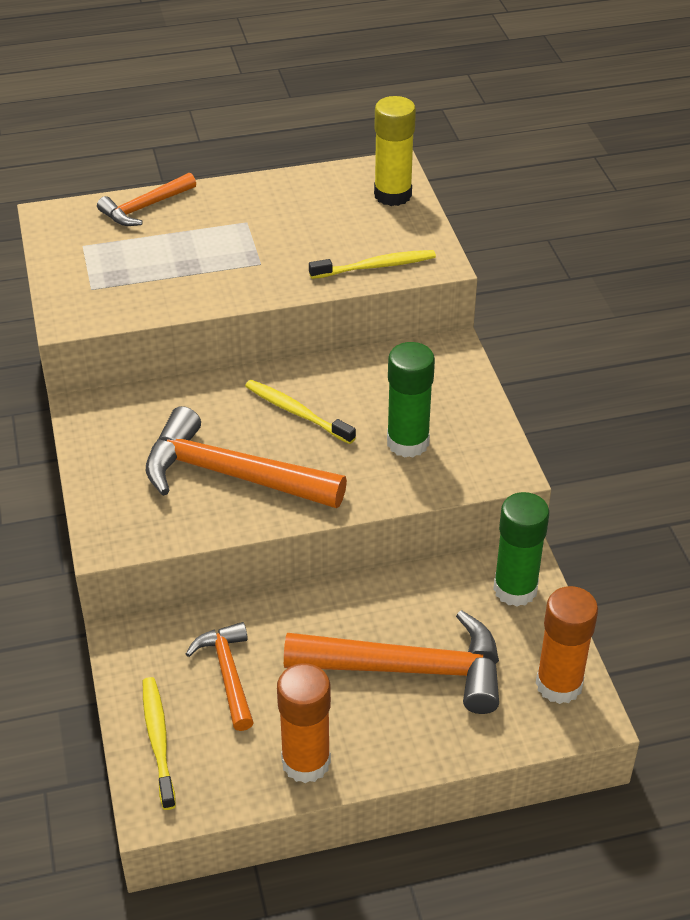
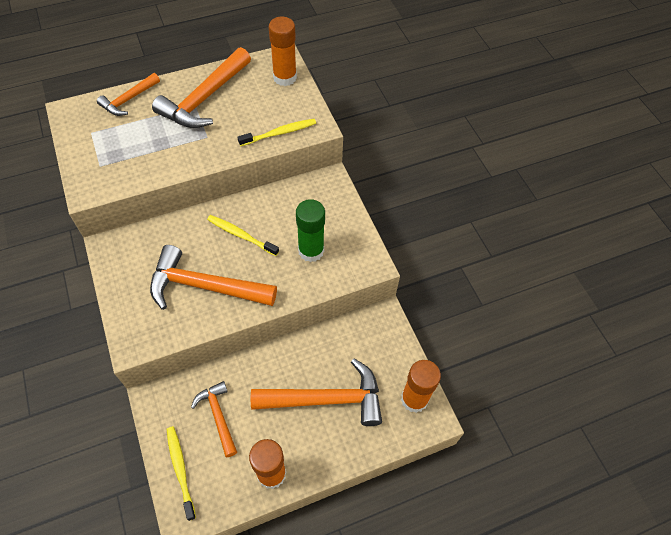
camera: 10 degrees left, 15 degrees up
yellow glue stick [374,96,416,206] -> orange glue stick [269,17,297,86]
green glue stick [493,492,549,607] -> none
none -> orange hammer [152,47,251,128]

